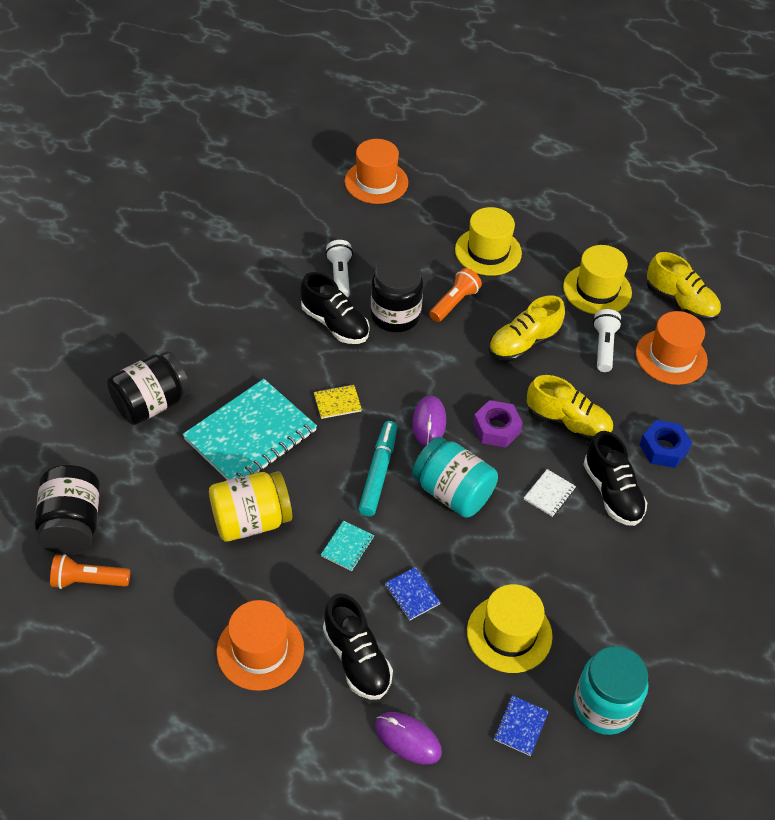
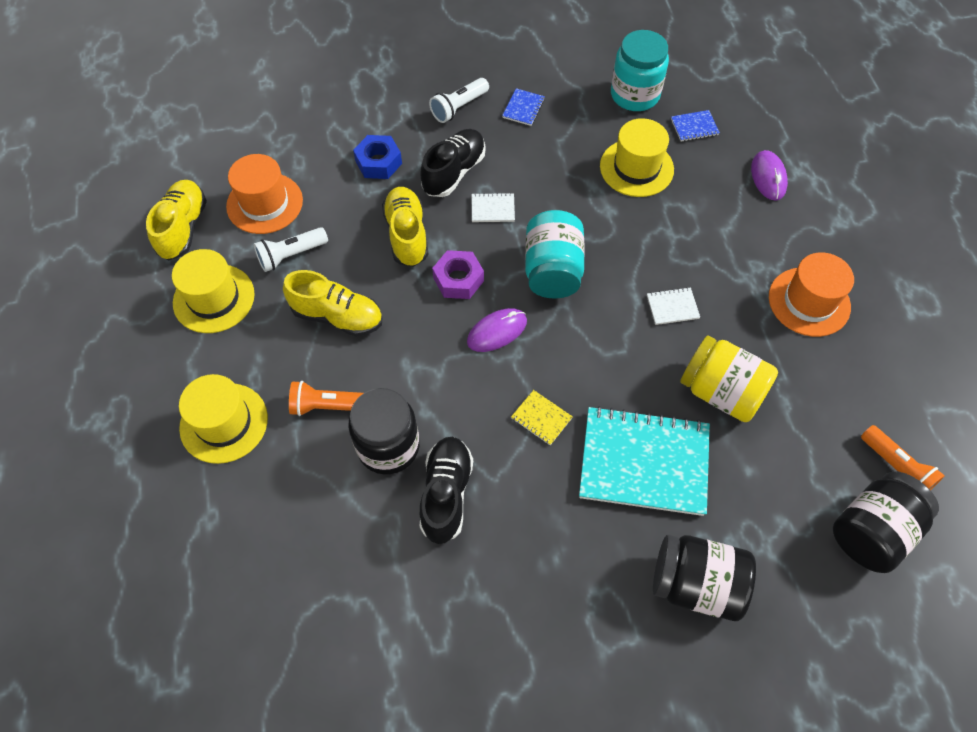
camera: 125 degrees left, 10 degrees up
turquoise notebook [321,520,374,571] -> white notebook [647,287,700,325]
black shoe [323,593,393,700] -> none
white flashlight [325,240,353,298] -> white flashlight moved to [429,78,489,123]
orange hat [344,139,408,204] -> none
turquoise marker [359,421,397,516] -> none
blue notebook [385,567,441,621] -> blue notebook moved to [502,88,545,126]

